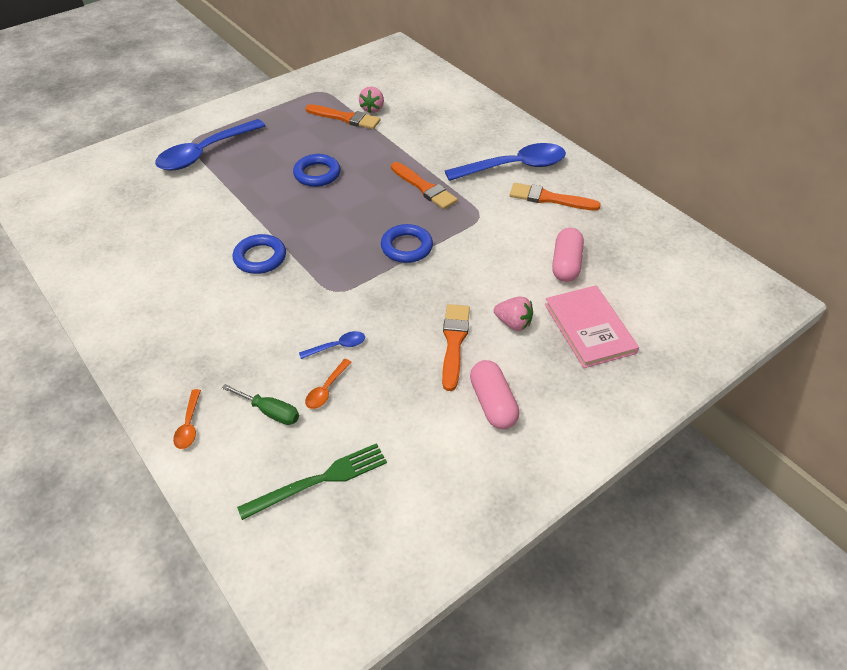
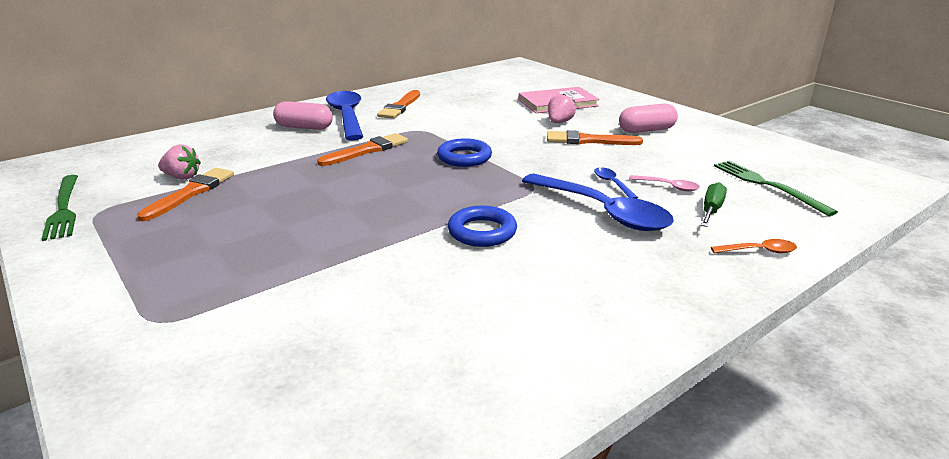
camera: 90 degrees left, 20 degrees down
blue spoon [155,119,265,171] -> blue spoon moved to [522,174,674,231]
blue ring [293,154,341,187] -> none
orange spoon [305,359,352,409] -> pink spoon [629,175,700,192]
pink capsule [552,228,584,282] -> pink capsule moved to [273,101,333,130]
none -> green fork [42,175,78,241]

